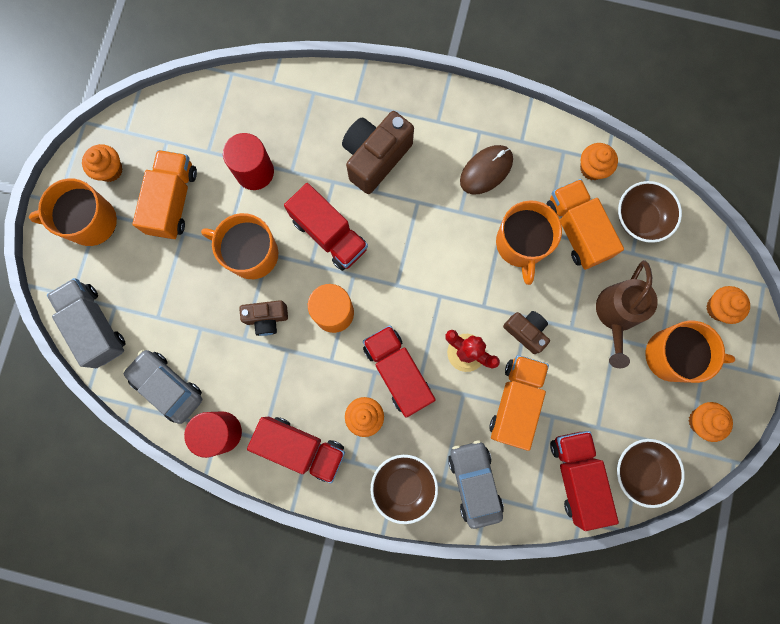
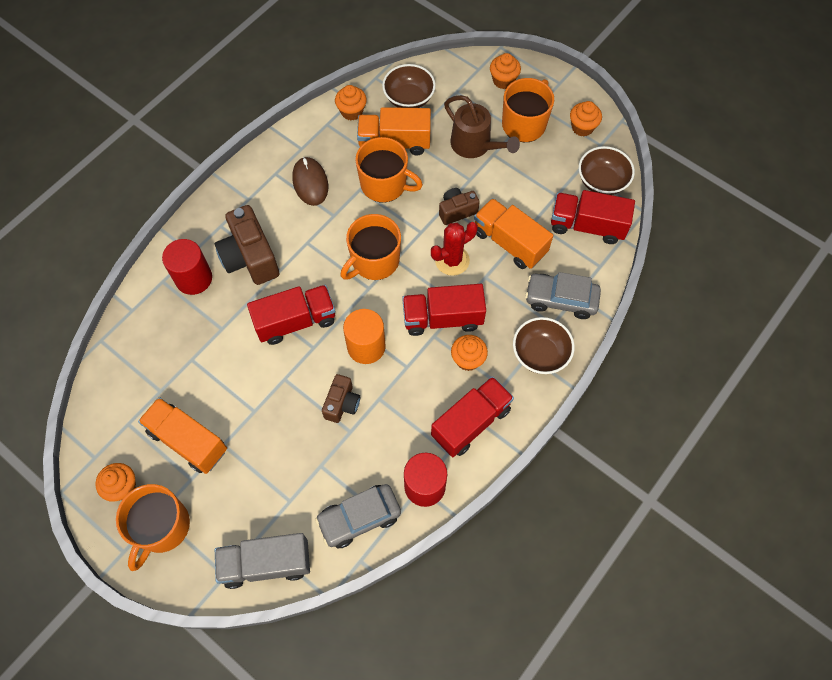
camera: 65 degrees left, 15 degrees down
orange mug [201,213,278,279] -> orange mug moved to [340,214,401,280]
red cylinder [223,133,274,190] -> red cylinder moved to [162,239,212,295]

